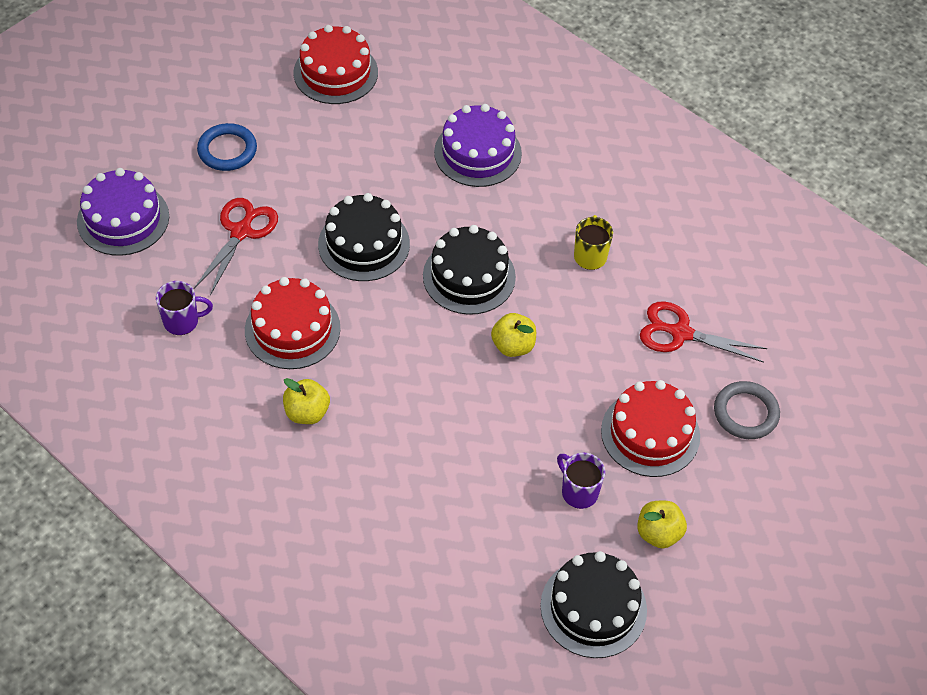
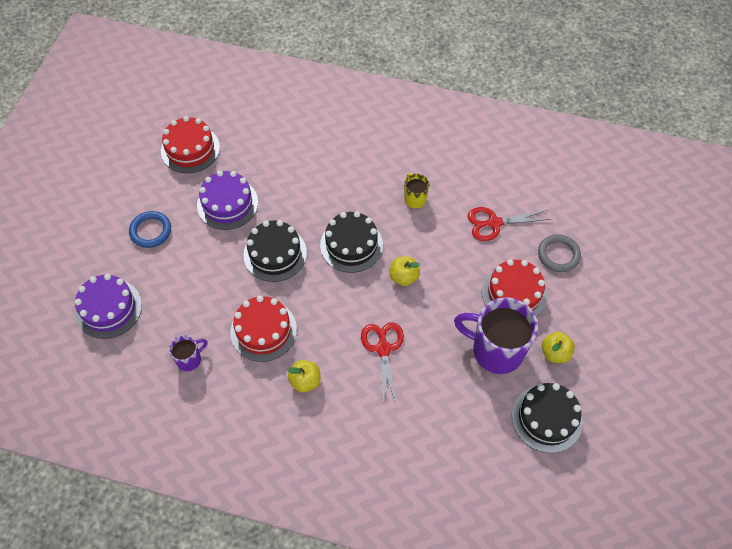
camera: 25 degrees left, 5 degrees up
red scissors [194,198,278,295] -> red scissors moved to [361,322,404,406]
purple cake [434,104,522,187] -> purple cake moved to [197,171,258,230]
purple mug [557,452,605,509] -> purple mug [454,297,538,374], size x2.08

